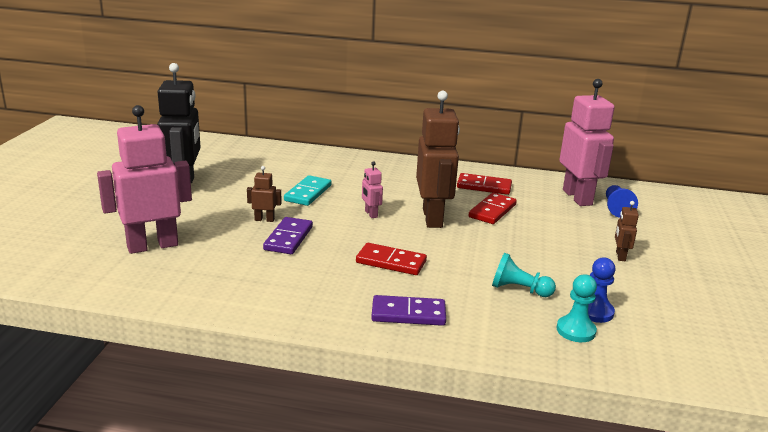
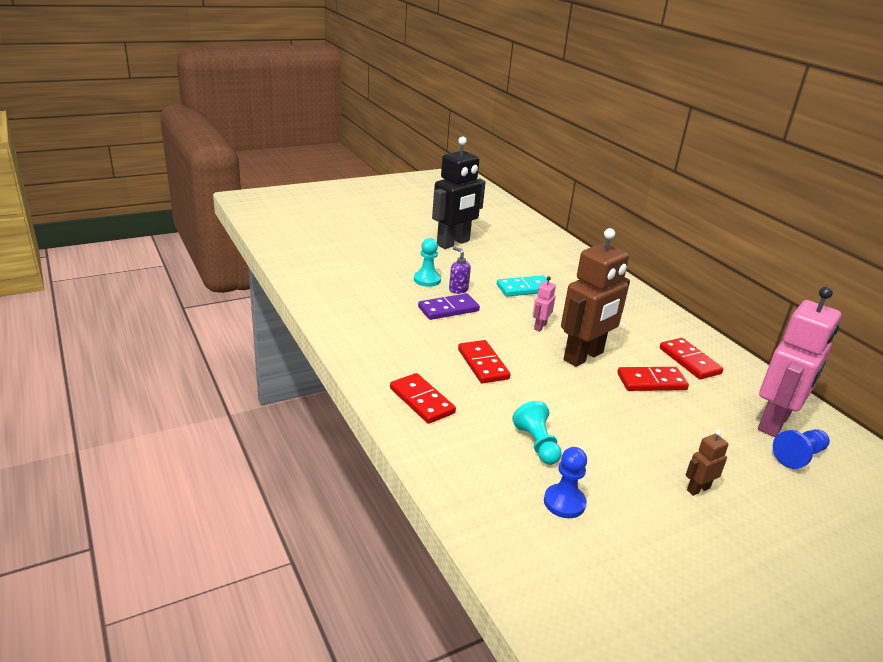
camera: 50 degrees right, 5 degrees up
pink robot [97,105,192,254] -> none
brown robot [247,166,282,222] -> purple soap dispenser [449,247,471,294]
purple domino [371,295,446,326] -> red domino [390,373,456,424]
turquoise pawn [556,274,597,342] -> turquoise pawn moved to [414,238,441,287]

